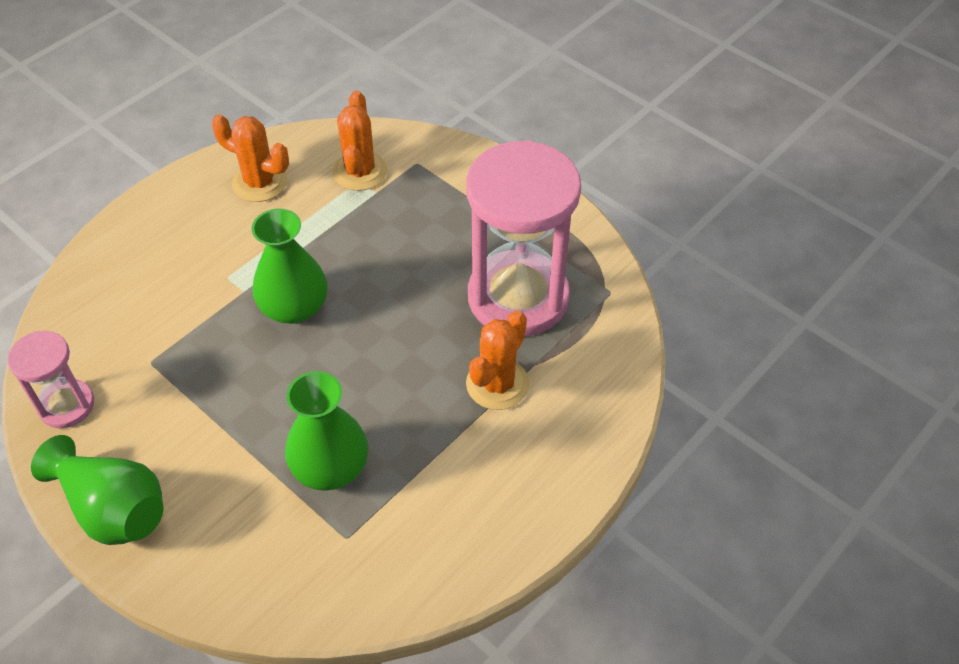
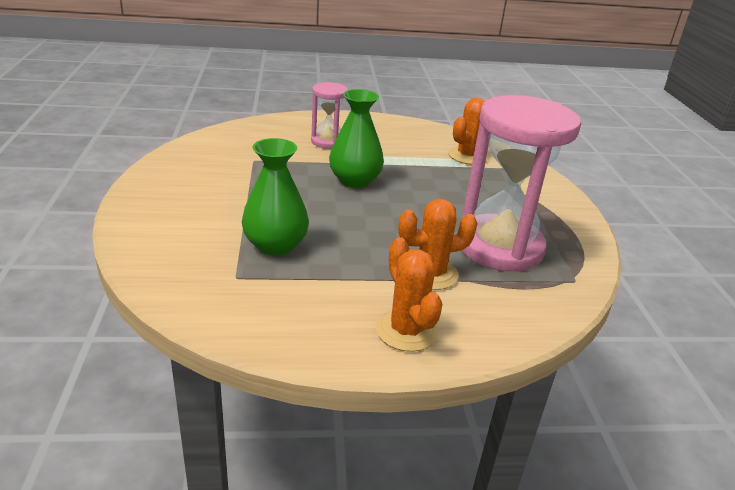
camera: 40 degrees right, 20 degrees down
pink hourglass [7,331,94,428] -> pink hourglass moved to [311,82,348,149]
green vase [31,435,163,545] -> none
orange cactus [212,114,289,202] -> orange cactus moved to [376,237,442,352]

